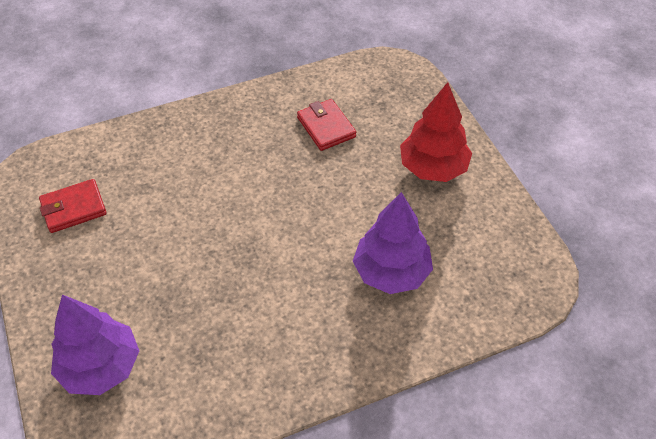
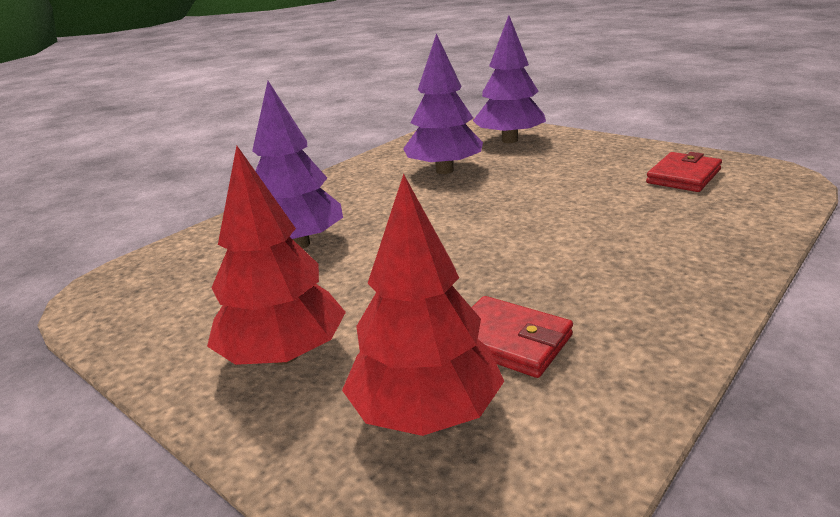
camera: 155 degrees right, 25 degrees down
none -> red tree [342,174,504,436]
none -> purple tree [403,33,483,174]

